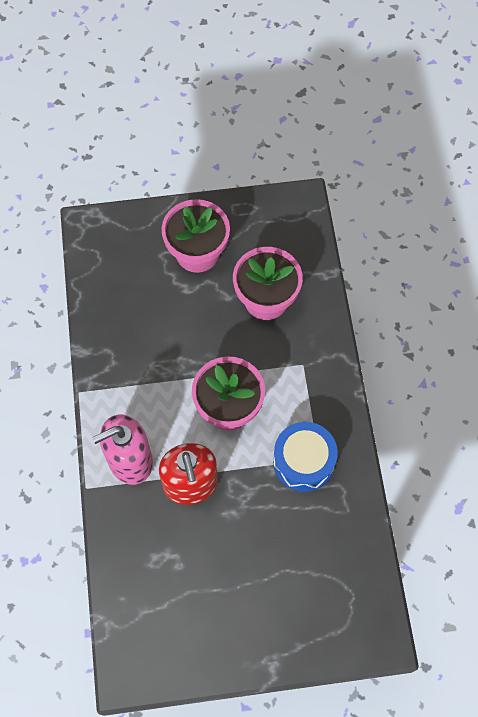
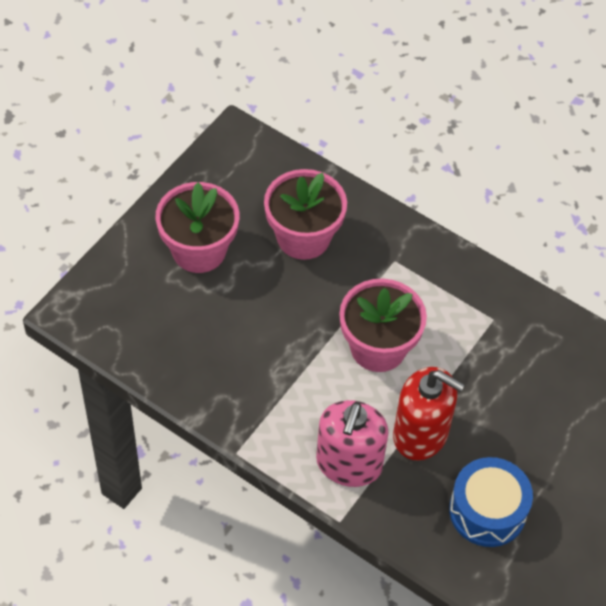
camera: 50 degrees left, 10 degrees down
blue drum [273,422,338,492] -> blue drum moved to [449,457,533,547]

